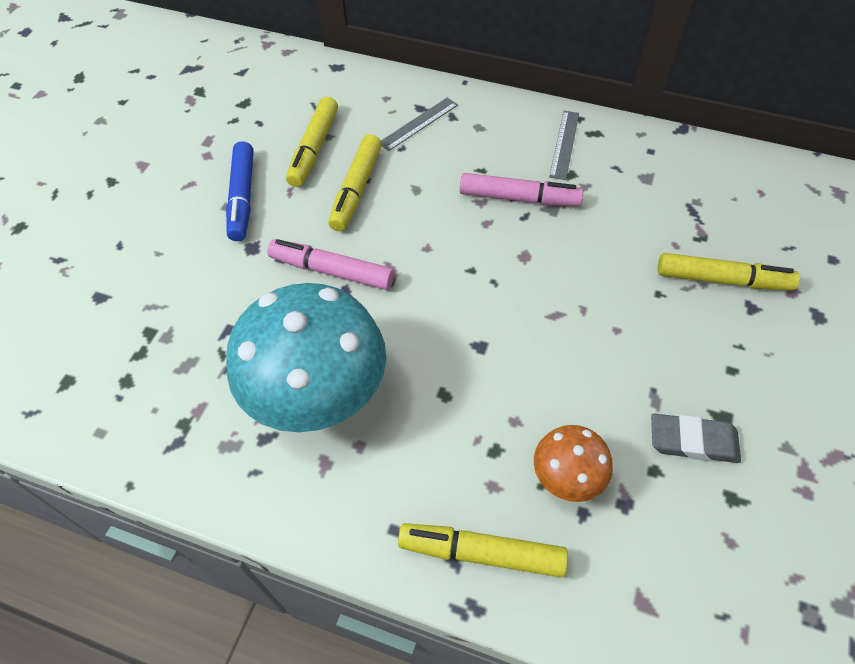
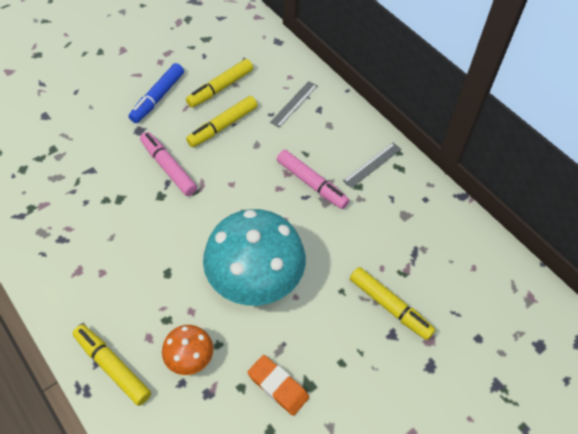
camera: 30 degrees right, 0 degrees up
turquoise mushroom [226,283,386,432] -> turquoise mushroom moved to [203,209,306,306]
grey ruler [381,98,458,151] -> grey ruler turned 45 degrees counterclockwise [270,81,318,128]
grey eraser [651,413,741,463] -> orange eraser [247,355,309,416]

